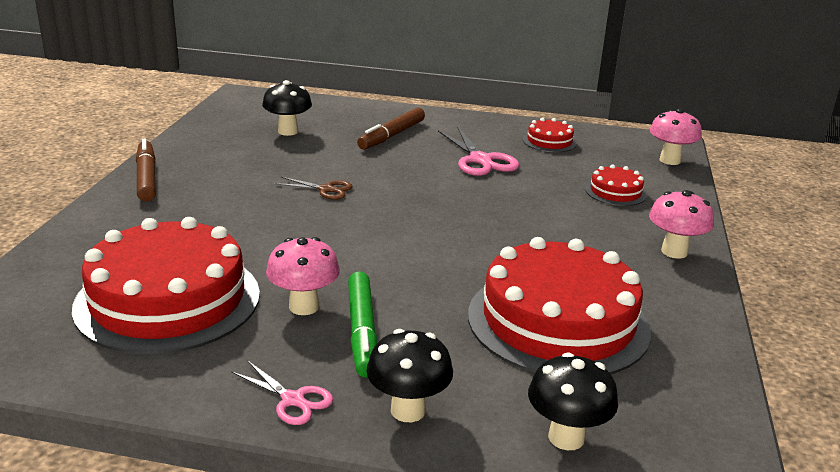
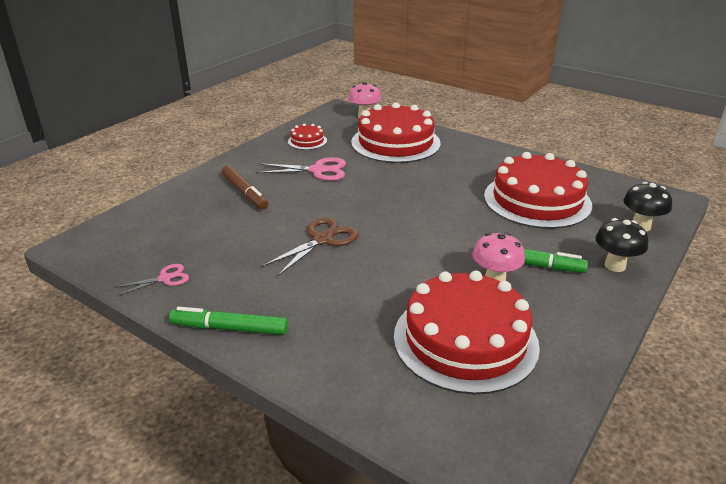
camera: 65 degrees left, 5 degrees up
brown marker [136,139,156,201] -> green marker [169,307,288,335]
pink scissors [231,361,333,425] -> pink scissors moved to [115,264,189,296]
black mushroom [262,80,312,136] -> none
brown scissors [275,177,353,200] -> brown scissors [262,217,359,276], size x1.68
red cake [585,164,647,206] -> red cake [351,102,441,163], size x2.26
pink mushroom [649,190,714,259] -> none

